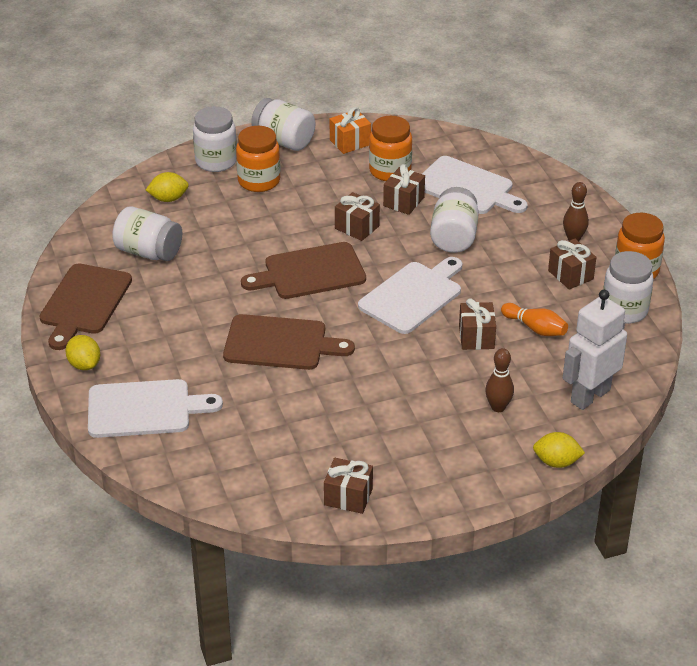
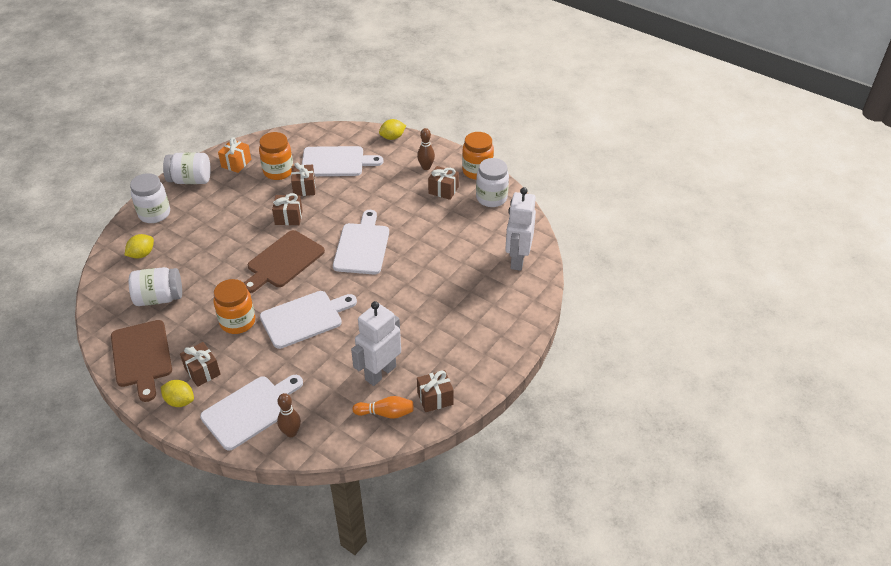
camera: 35 degrees left, 5 degrees up
brown cutting board [223,314,355,370] -> white cutting board [260,291,357,349]
orange jar [236,126,280,192] -> orange jar moved to [213,279,255,334]
white jar [430,187,479,253] -> none
brown gift [459,298,496,350] -> brown gift moved to [180,342,221,387]
brown bowling pin [485,348,514,412] -> brown bowling pin moved to [277,393,301,437]
orange bowling pin [501,303,568,336] -> orange bowling pin moved to [352,396,414,419]
yellow lemon [533,432,585,468] -> yellow lemon moved to [379,119,406,140]
none -> white robot [351,301,401,386]

